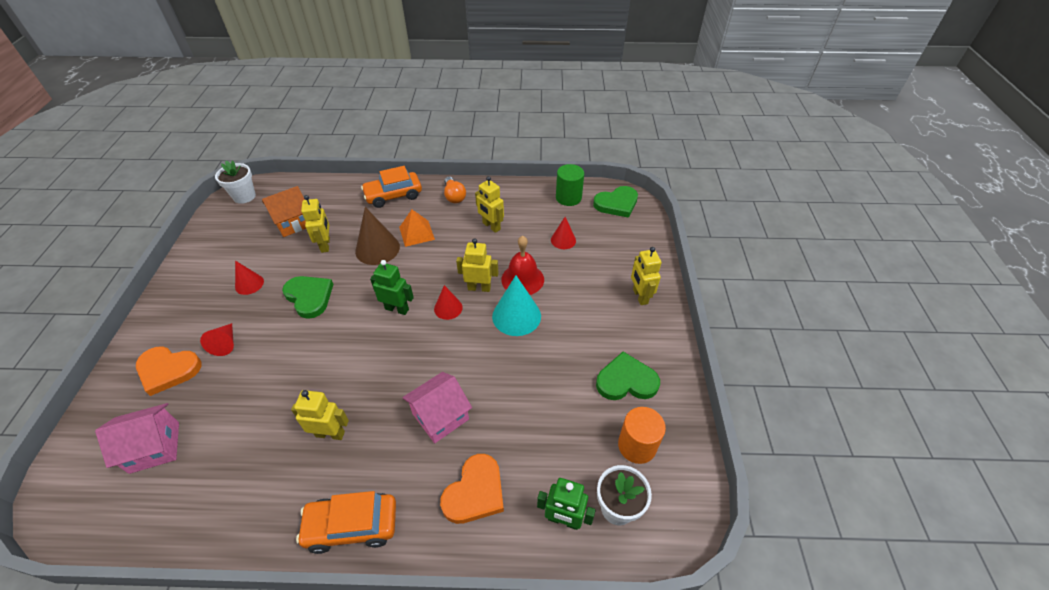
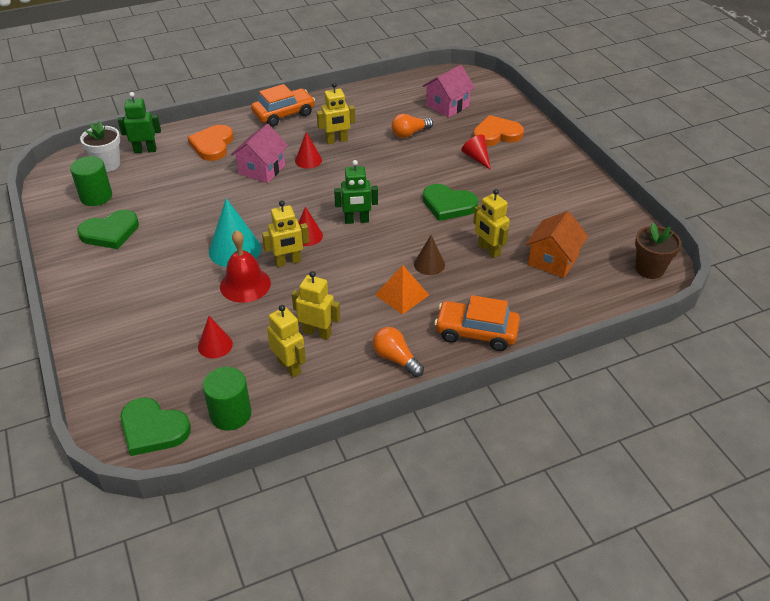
camera: 155 degrees right, 5 degrees down
white flower pot [215,160,256,204] -> brown flower pot [635,223,681,279]
red cone [235,261,264,295] -> red cone moved to [295,132,322,169]
brown cone [355,207,400,265] -> brown cone [414,235,445,275], size x0.59
orange car [361,166,422,208] -> orange car turned 120 degrees counterclockwise [434,295,520,351]
green heart [593,186,638,218] -> green heart turned 105 degrees counterclockwise [120,397,191,456]
orange cylinder [618,407,666,464] -> green cylinder [70,156,112,206]
yellow robot [631,247,662,305] -> yellow robot moved to [267,305,306,378]
none -> orange light bulb [391,114,433,138]

